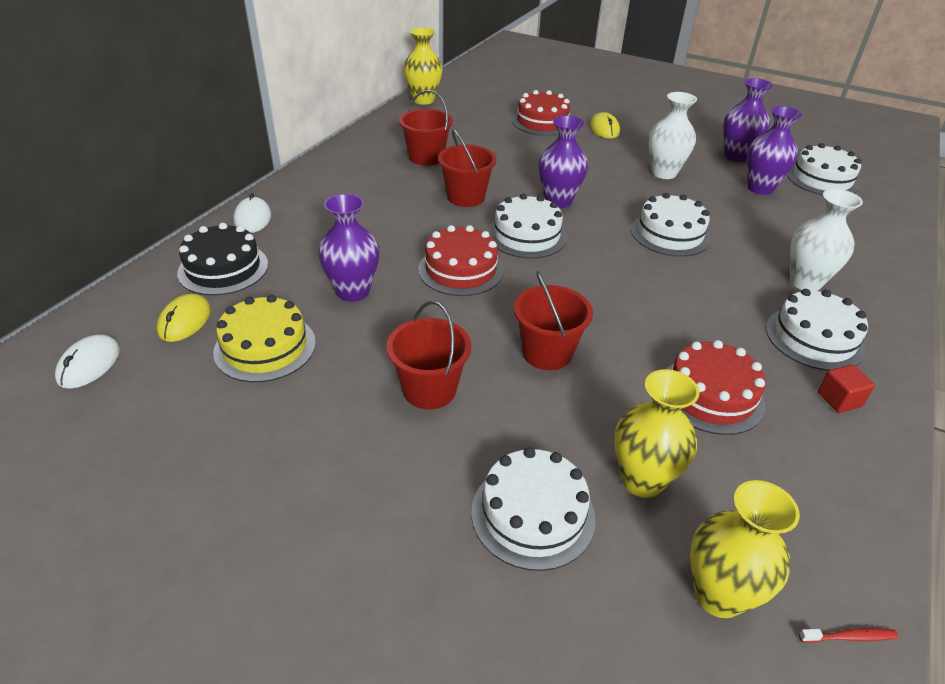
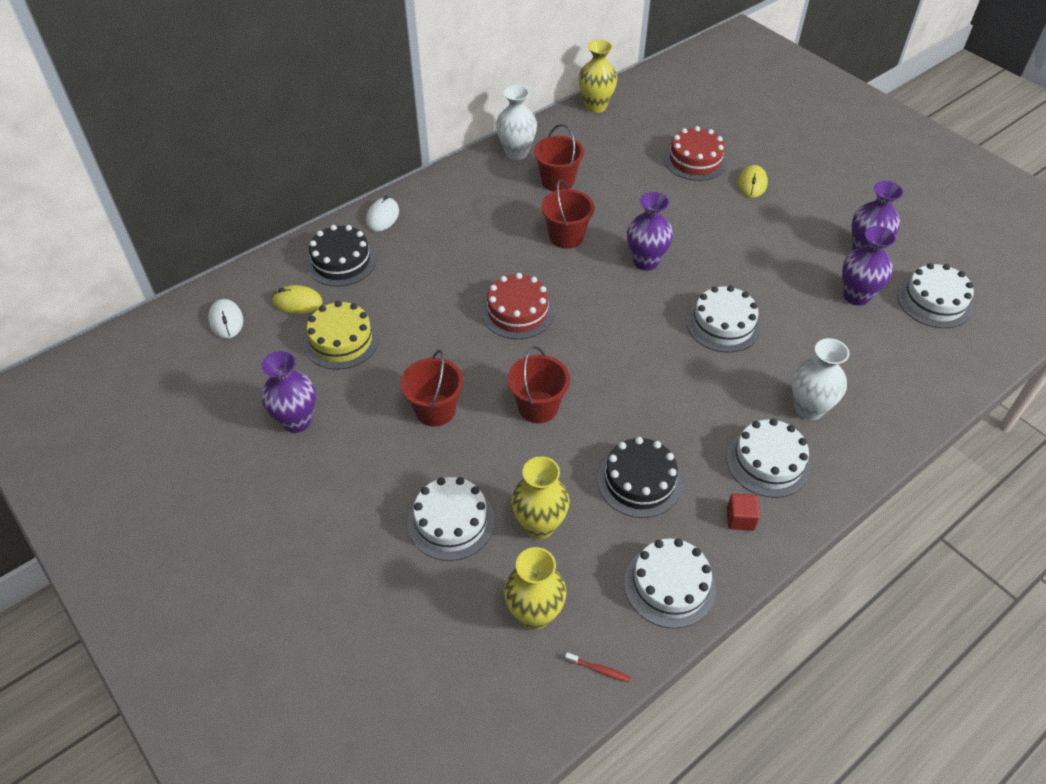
camera: 25 degrees right, 10 degrees up
white mouse [55,335,120,389] -> white mouse turned 60 degrees counterclockwise [208,299,243,339]
yellow mouse [157,294,211,342] -> yellow mouse turned 60 degrees clockwise [272,285,323,314]
purple vase [318,194,379,302] -> purple vase moved to [261,351,316,433]
white cake [488,194,567,259] -> white cake moved to [624,538,716,628]
white vase [649,92,697,179] -> white vase moved to [496,85,537,160]
red cake [667,340,765,435] -> black cake [598,437,682,518]

